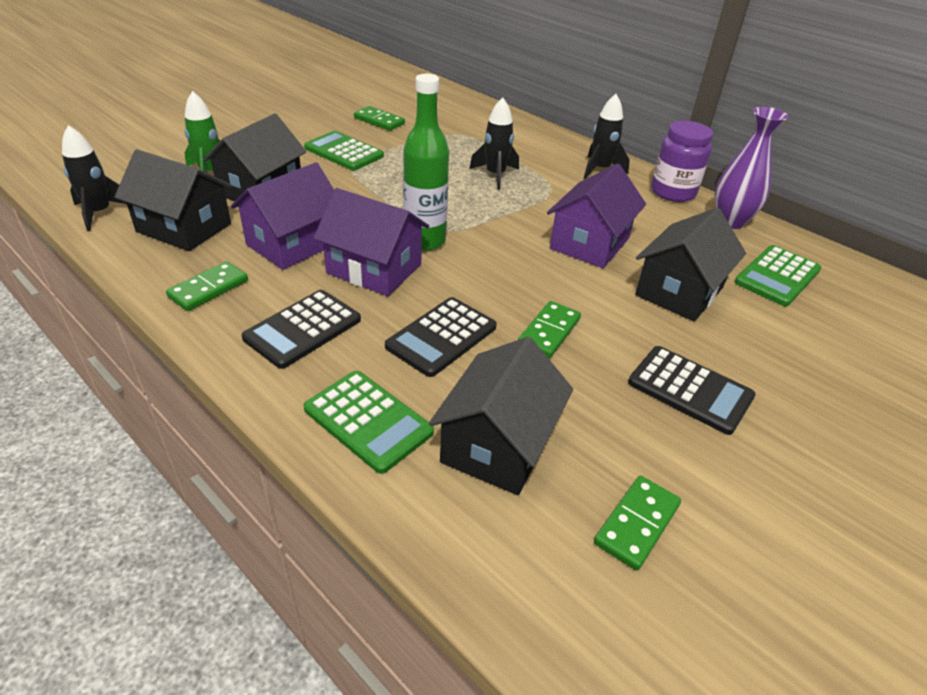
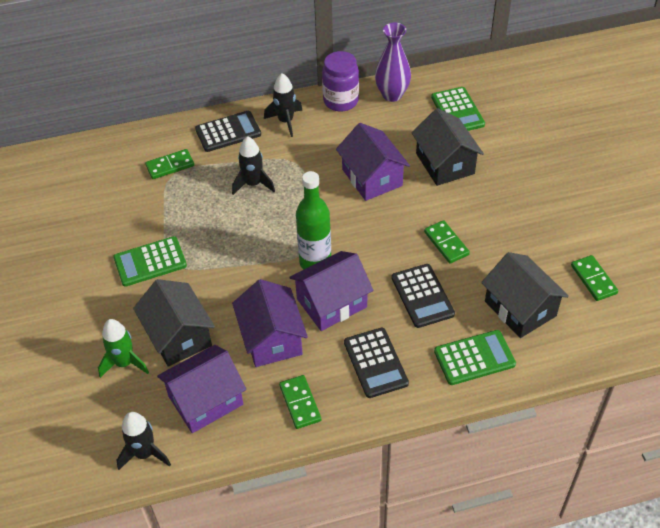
camera: 55 degrees left, 10 degrees up
black house [115,149,232,251] -> purple house [157,345,246,433]
green domino [354,106,405,131] -> green domino moved to [145,149,194,179]
black calculator [628,346,756,435] -> black calculator moved to [195,111,261,152]

